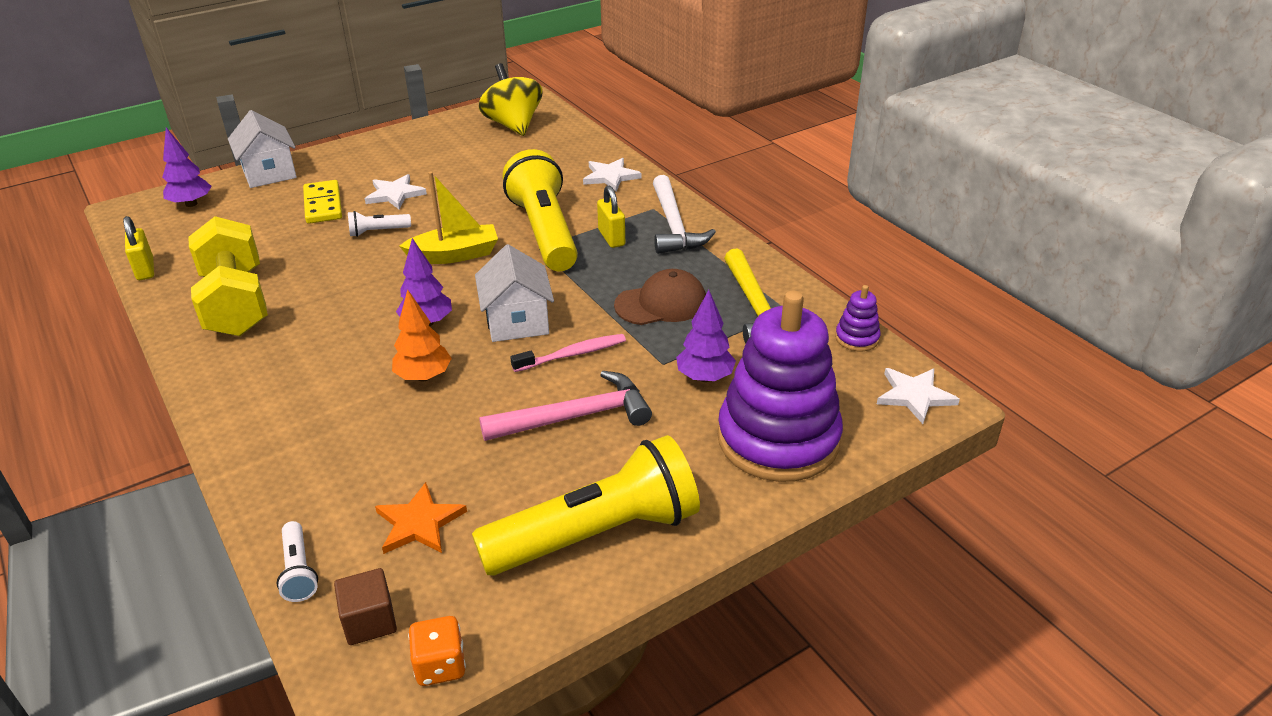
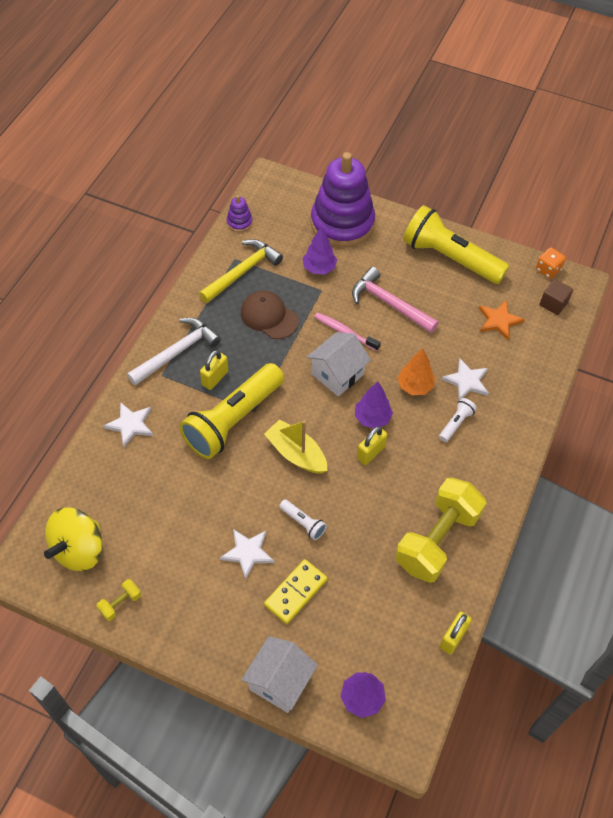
camera: 125 degrees left, 20 degrees up
white flashlight [276,521,318,602] -> white flashlight moved to [439,398,477,442]
white star [877,368,960,424] -> white star moved to [441,359,489,401]
none -> yellow dumbbell [96,579,141,621]
none -> yellow padlock [357,426,388,465]

